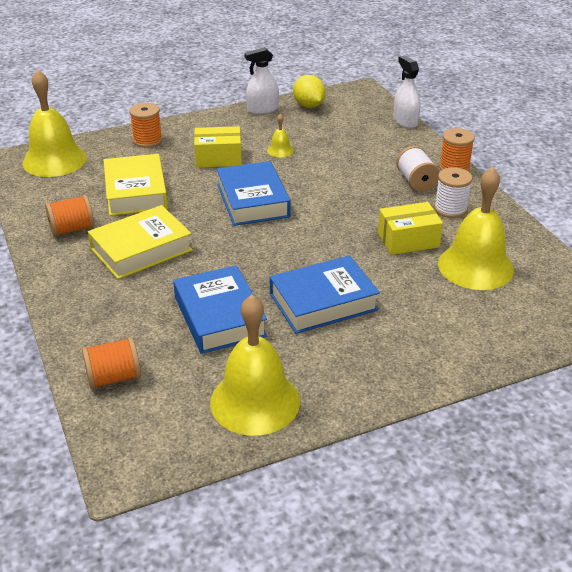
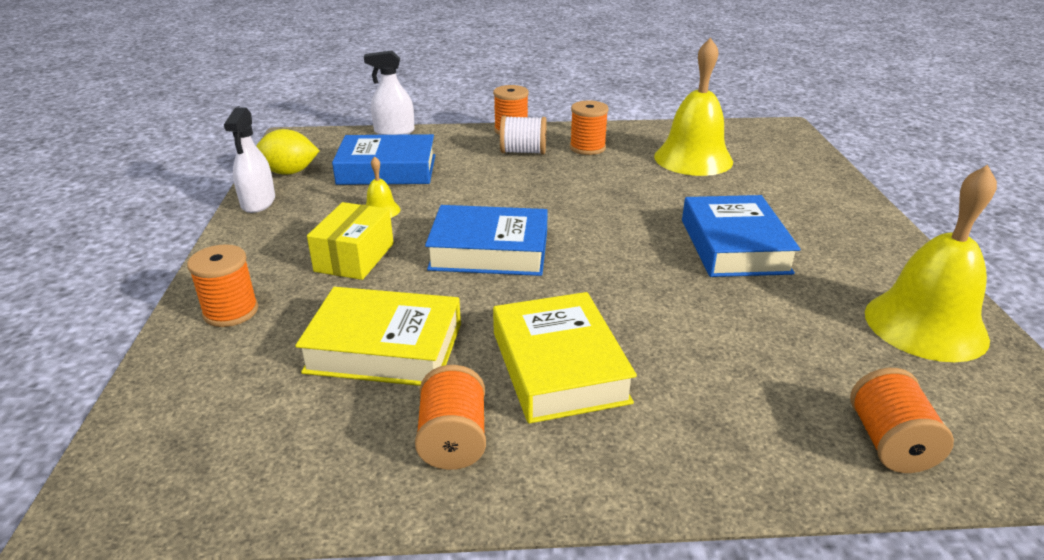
camera: 70 degrees left, 5 degrees down
yellow bell [22,70,87,177] -> none
blue book [173,265,267,354] -> blue book moved to [332,134,435,185]
yellow box [378,202,443,255] -> none
white spool [434,167,472,218] -> orange spool [570,100,609,155]

